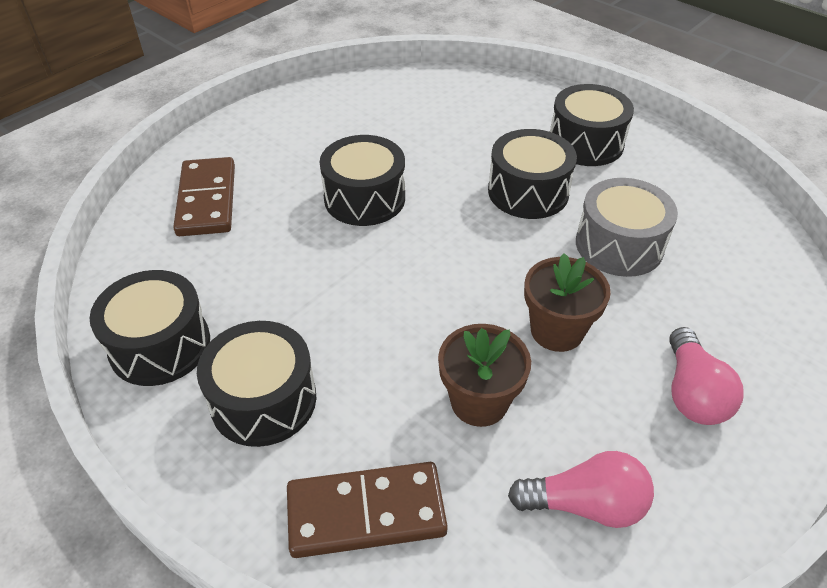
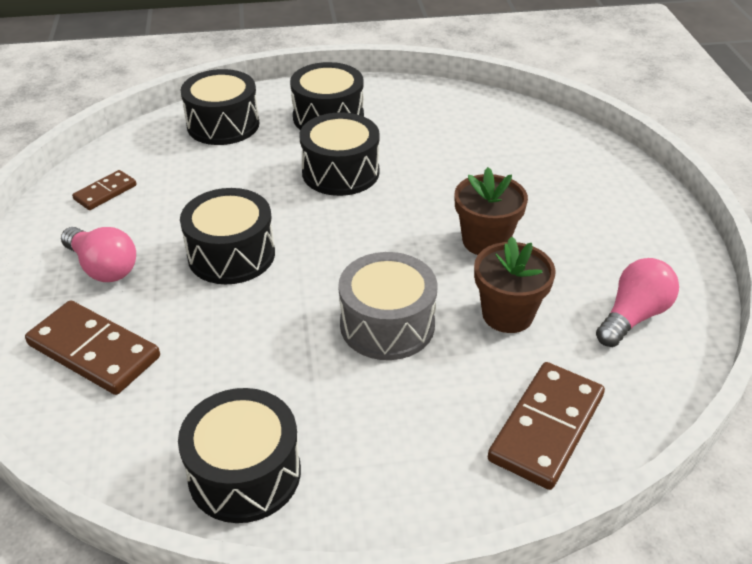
camera: 50 degrees left, 5 degrees down
black drum [197,321,316,447] -> black drum moved to [181,69,259,145]
grey drum [576,178,678,277] -> grey drum moved to [338,252,437,360]
pink light bulb [669,327,744,425] -> pink light bulb moved to [61,227,136,282]
none -> brown domino [72,170,137,210]

